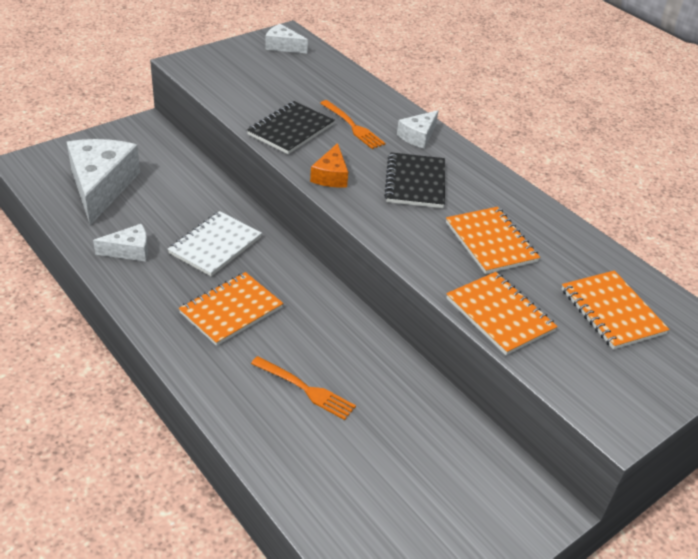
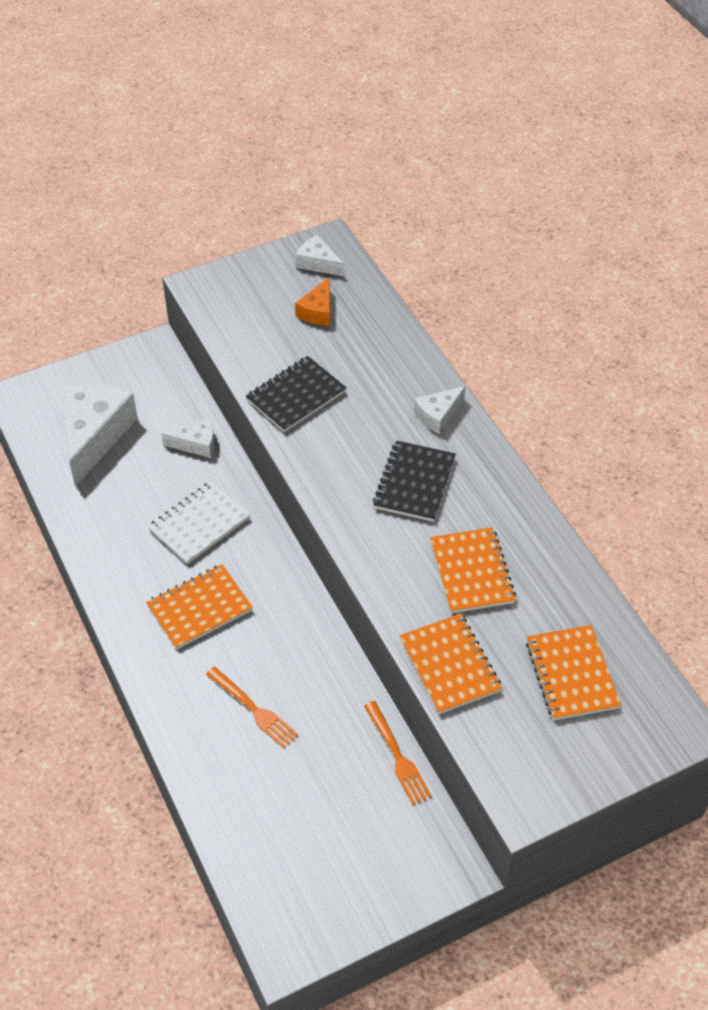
camera: 15 degrees right, 10 degrees up
white cheese [93,224,148,262] -> white cheese moved to [161,418,215,458]
orange cheese [310,143,348,188] -> orange cheese moved to [295,277,330,326]
orange fork [320,100,385,149] -> orange fork moved to [364,701,432,805]

